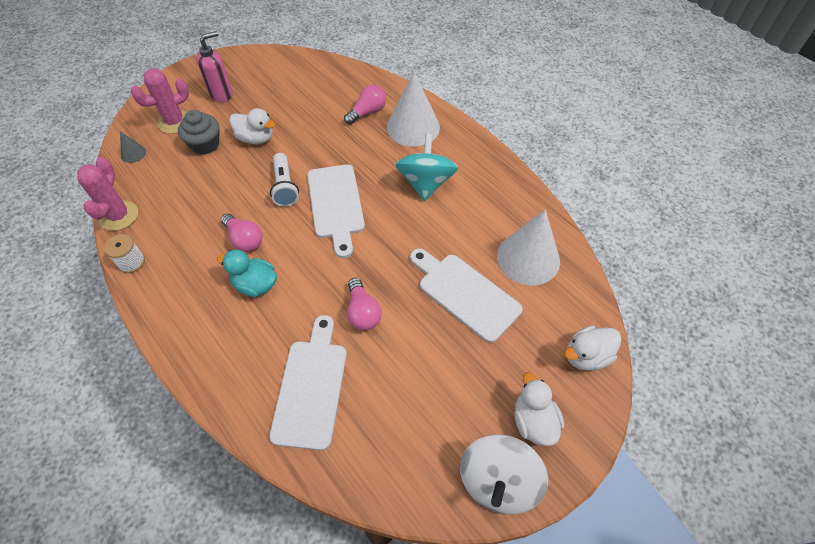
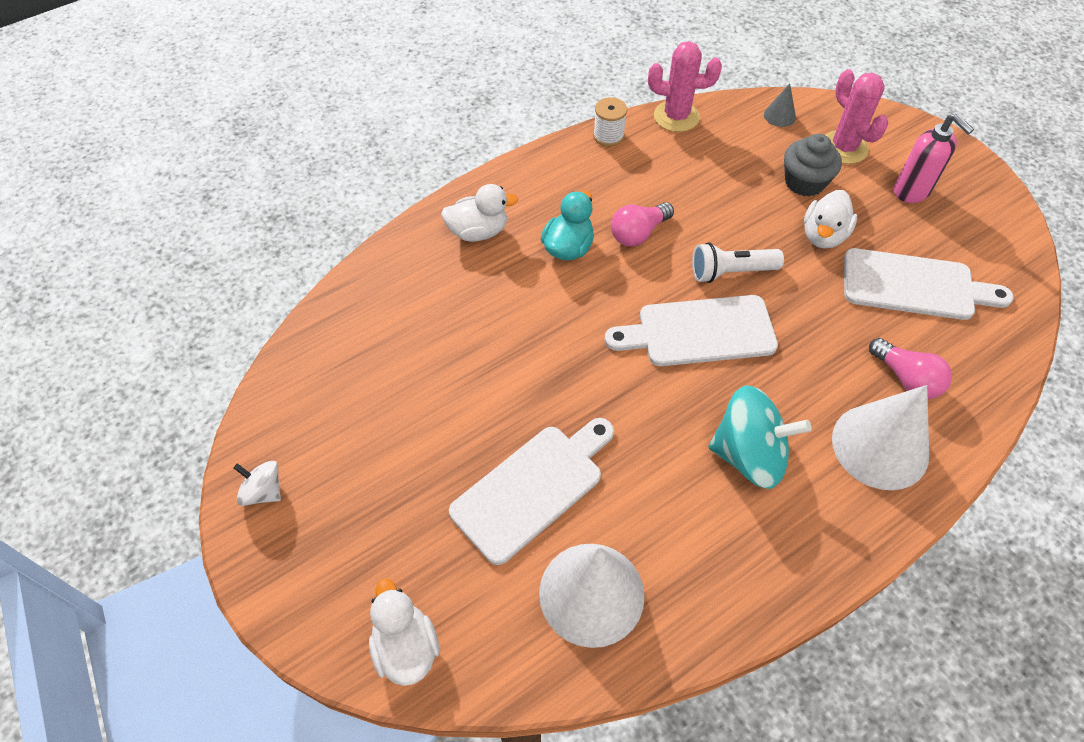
camera: 95 degrees right, 0 degrees up
white cutting board [269,315,347,451] -> white cutting board moved to [844,248,1014,320]
pink light bulb [347,278,382,330] -> none
white spinning top [460,434,548,515] -> white spinning top [233,460,281,506], size x0.52
white duck [514,372,564,446] -> white duck moved to [441,184,518,242]

